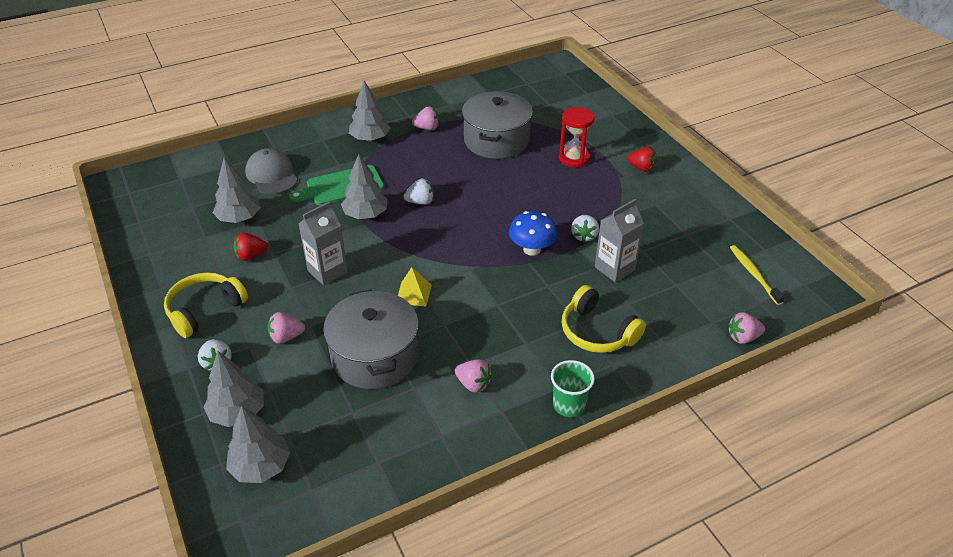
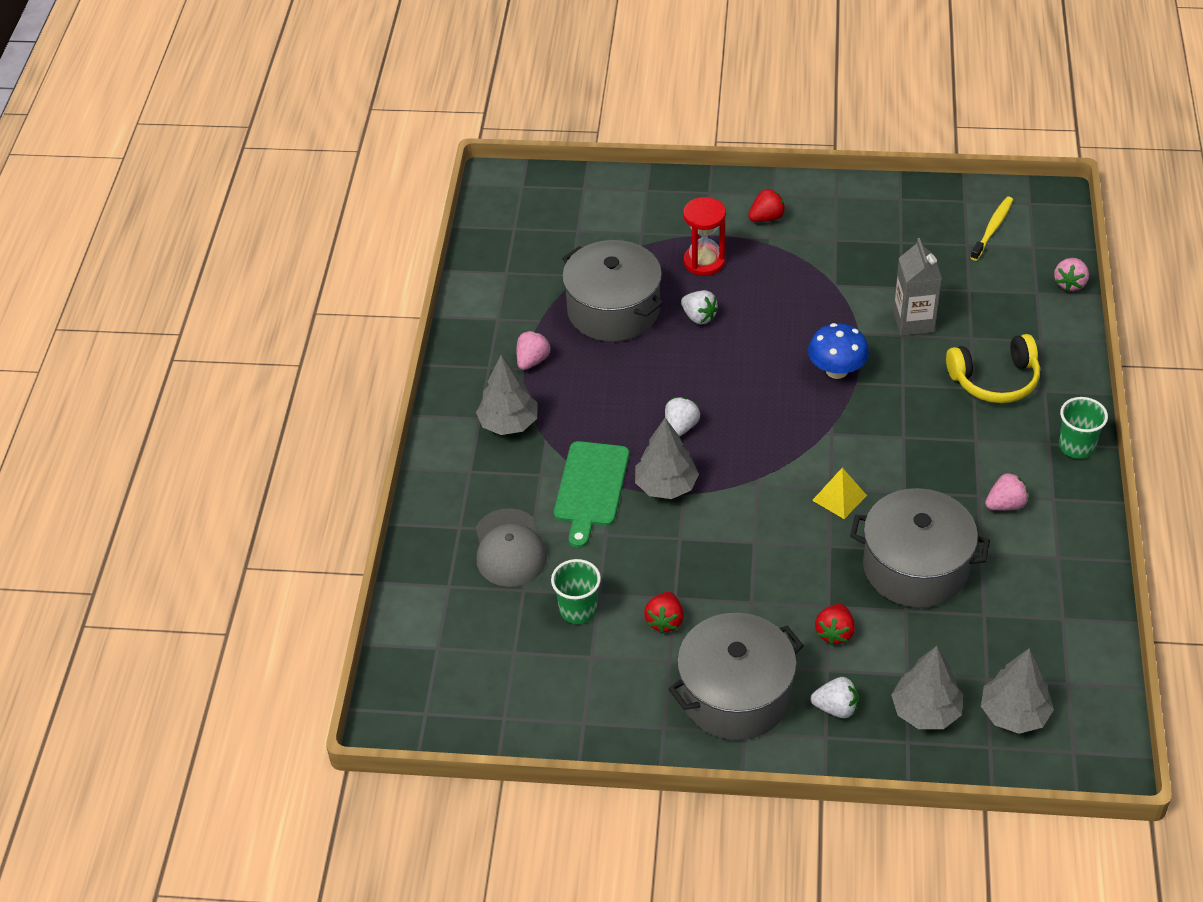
camera: 55 degrees left, 5 degrees up
yellow headphones [164,273,248,338] -> grey pot [669,613,804,740]
grey tree [213,158,261,223] -> green cup [551,559,601,624]
grey cap [245,148,298,194] -> grey cap turned 105 degrees counterclockwise [475,508,547,587]
pink strawberry [267,312,305,344] -> red strawberry [815,604,855,645]
grey carton [299,201,348,286] -> none
white strawberry [571,215,599,242] -> white strawberry moved to [681,290,719,324]
yellow toothbrush [730,245,785,305] -> yellow toothbrush turned 105 degrees clockwise [970,197,1013,261]

